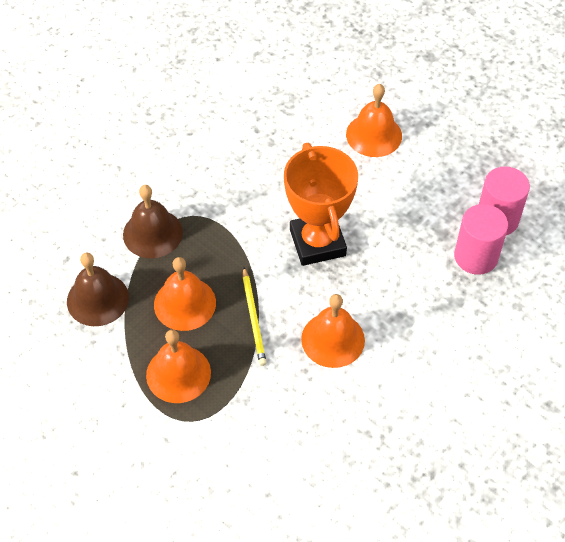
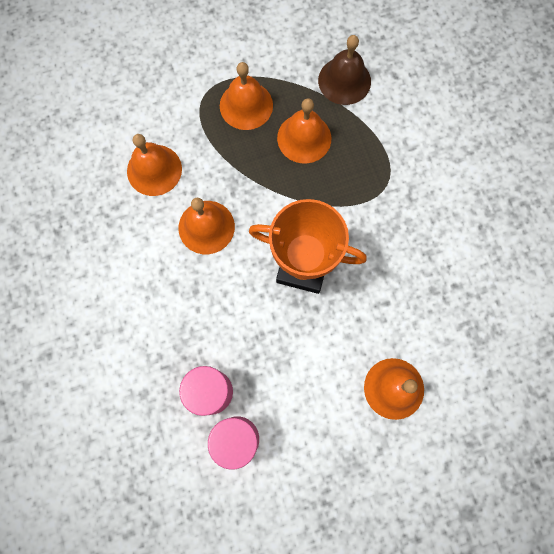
camera: 120 degrees right, 20 degrees up
brown bell [123,185,183,258] -> none
yellow pencil [243,267,266,366] -> none
none -> orange bell [127,134,182,196]

